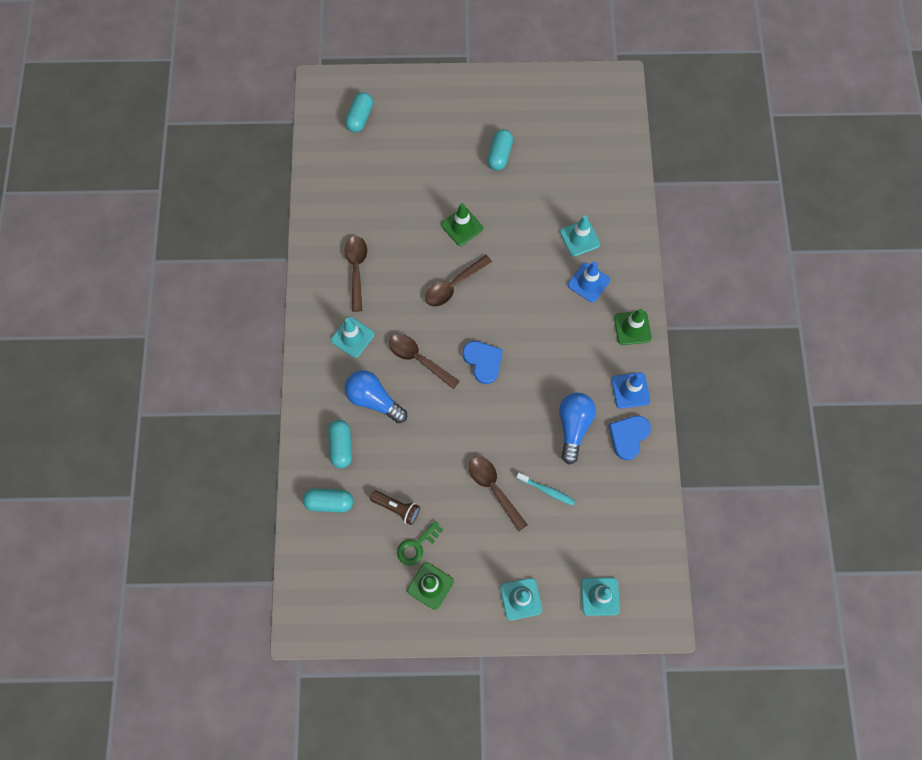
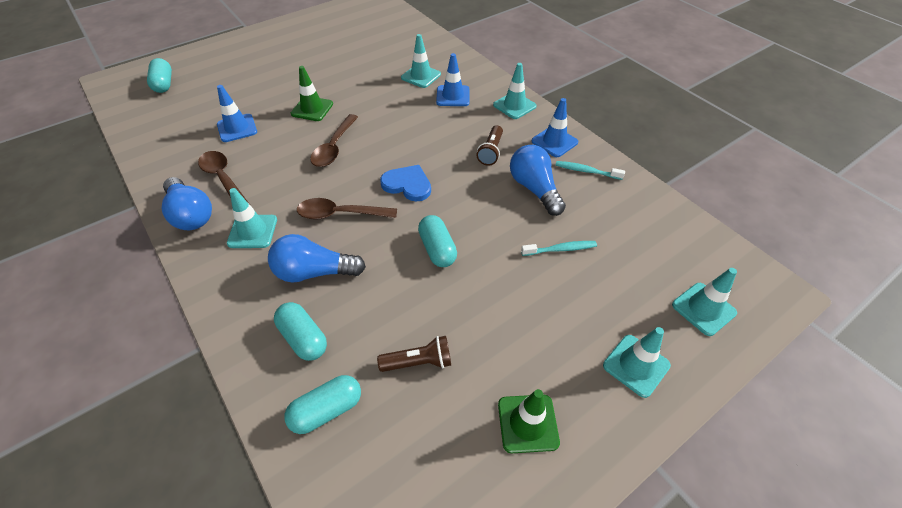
camera: 35 degrees left, 20 degrees down
green key [397,521,443,566] -> none
brown spoon [469,456,528,531] -> none
turquoise capsule [487,129,513,171] -> turquoise capsule moved to [418,215,457,267]
blue heart [609,416,651,460] -> turquoise toothbrush [555,161,625,180]
green traffic cone [614,308,652,345] -> turquoise traffic cone [493,63,537,119]
none -> blue light bulb [162,177,212,230]
none -> blue traffic cone [217,85,257,142]
none -> brown flashlight [476,125,503,166]

